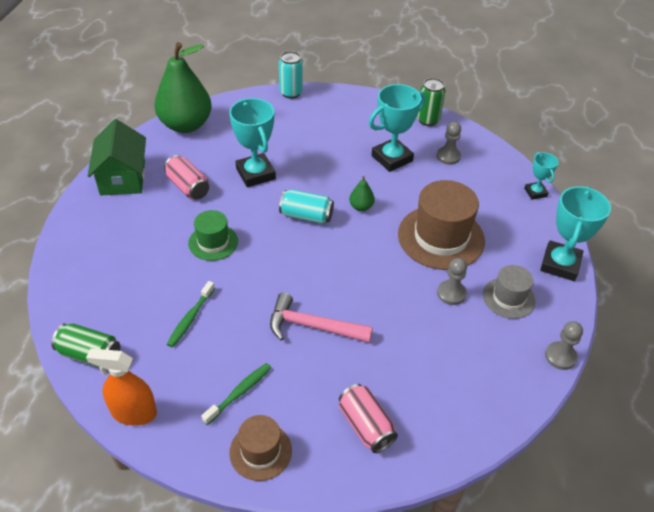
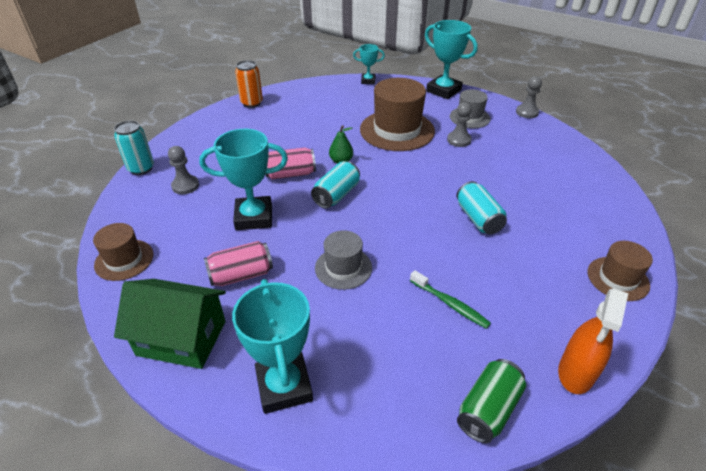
camera: 70 degrees left, 5 degrees down
green pear [154,42,212,133] -> brown hat [93,223,153,281]
green hat [188,210,238,261] -> grey hat [315,230,372,290]
green toothbrush [201,363,271,425] -> none
pink hammer [270,293,373,343] -> turquoise can [456,181,507,235]
pink can [339,384,398,453] -> pink can moved to [266,147,316,180]
turquoise trophy [369,84,426,172] -> turquoise trophy moved to [232,279,313,414]
green can [417,78,446,126] -> orange can [235,60,263,108]
grey pawn [436,122,461,165] -> grey pawn moved to [168,146,199,194]

